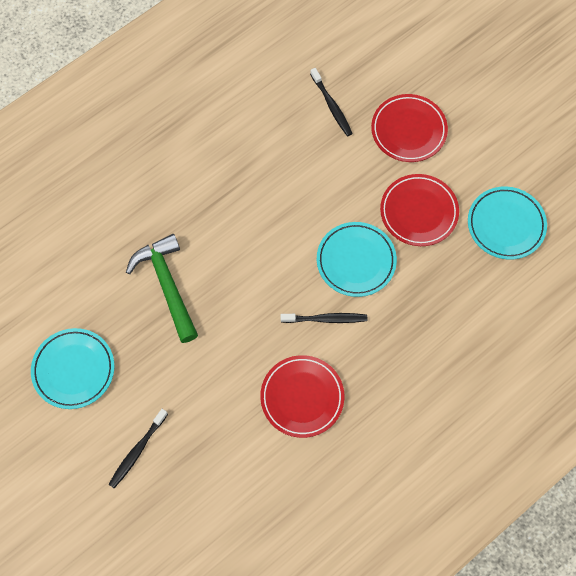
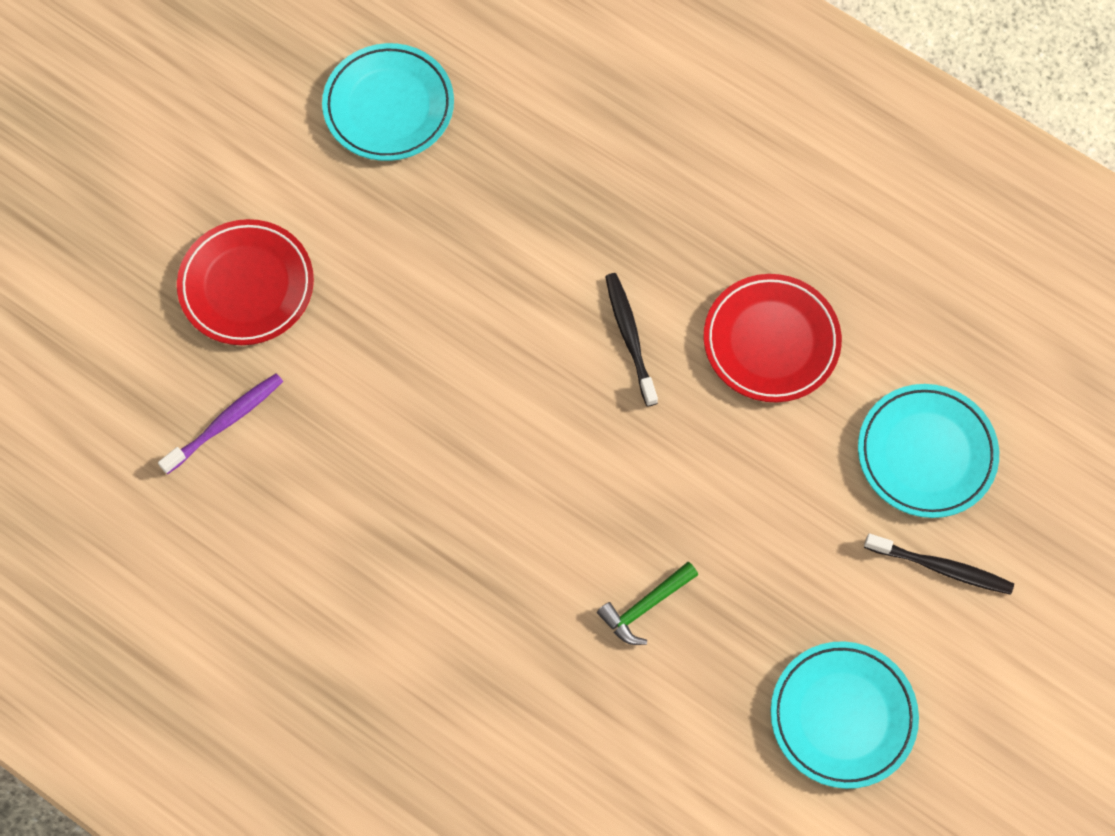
camera: 105 degrees left, 0 degrees up
green hammer [126,234,198,343] -> green hammer [597,562,698,645], size x0.53
black toothbrush [310,68,353,137] -> purple toothbrush [158,373,283,474]
turquoise plate [317,222,397,297] -> turquoise plate moved to [858,384,999,518]
red plate [380,174,459,246] -> none

